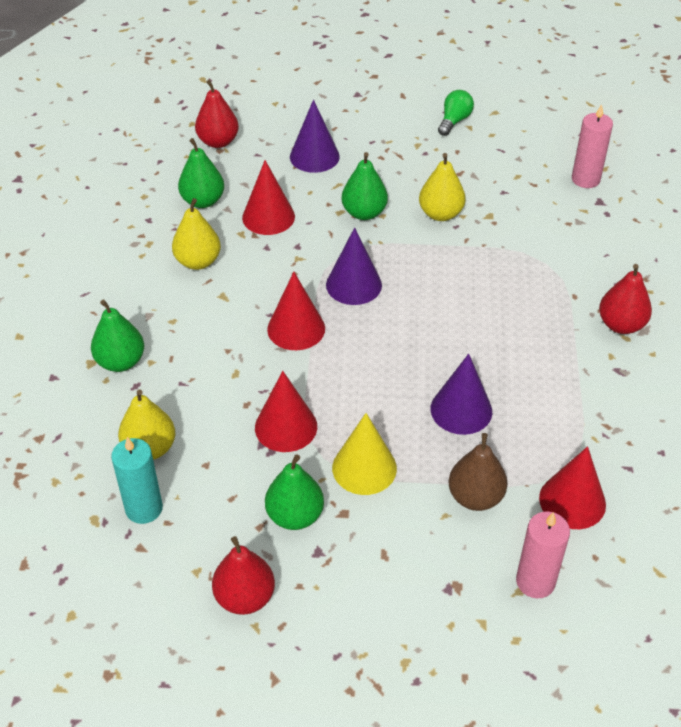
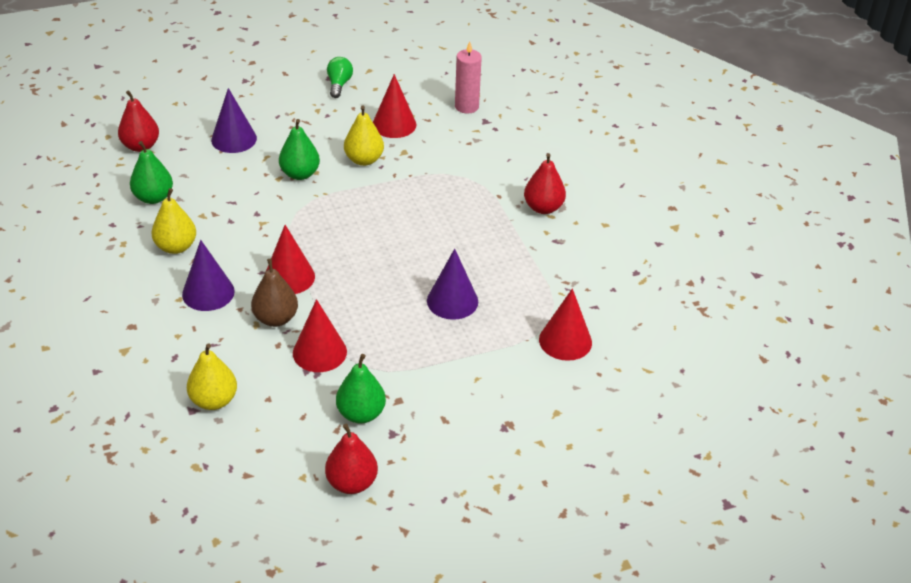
camera: 25 degrees left, 5 degrees down
green pear [91,300,144,372] -> none
turquoise candle [111,437,163,524] -> none
red cone [242,160,295,235] -> red cone moved to [373,74,416,138]
purple cone [326,227,382,305] -> purple cone moved to [182,240,235,311]
yellow cone [332,413,397,495] -> none
brown pear [449,433,507,511] -> brown pear moved to [251,259,298,327]
pink candle [516,511,570,598] -> none

